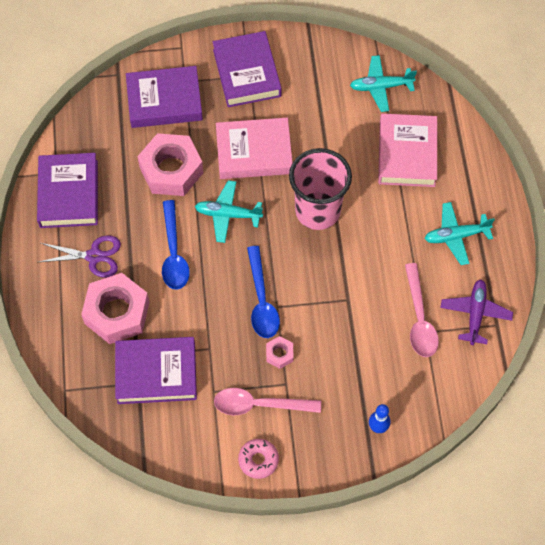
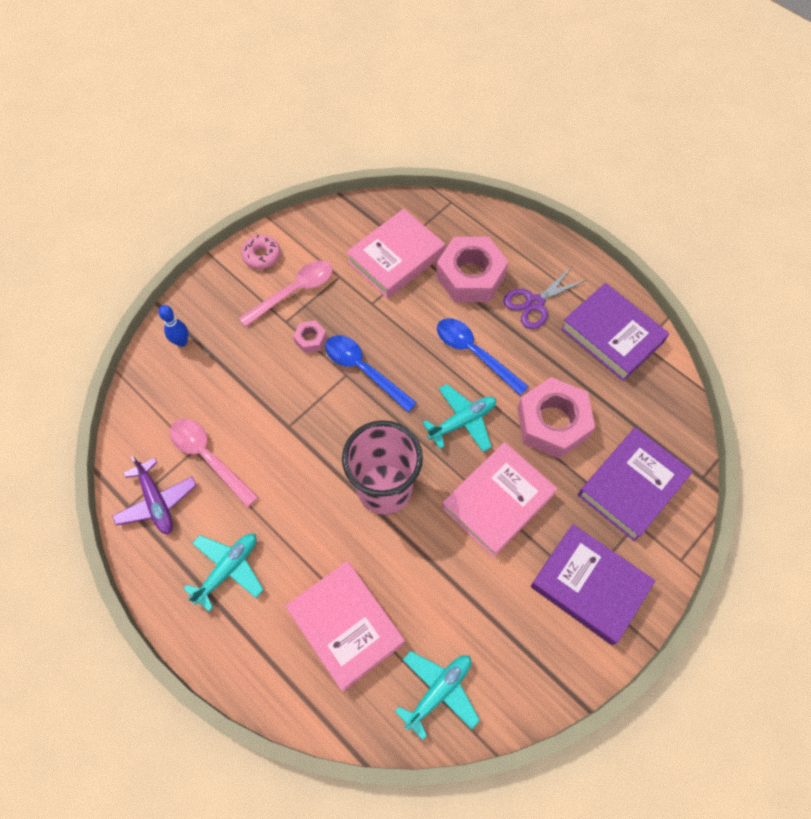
camera: 140 degrees right, 0 degrees up
purple book [115,337,197,404] -> pink book [346,209,445,299]

